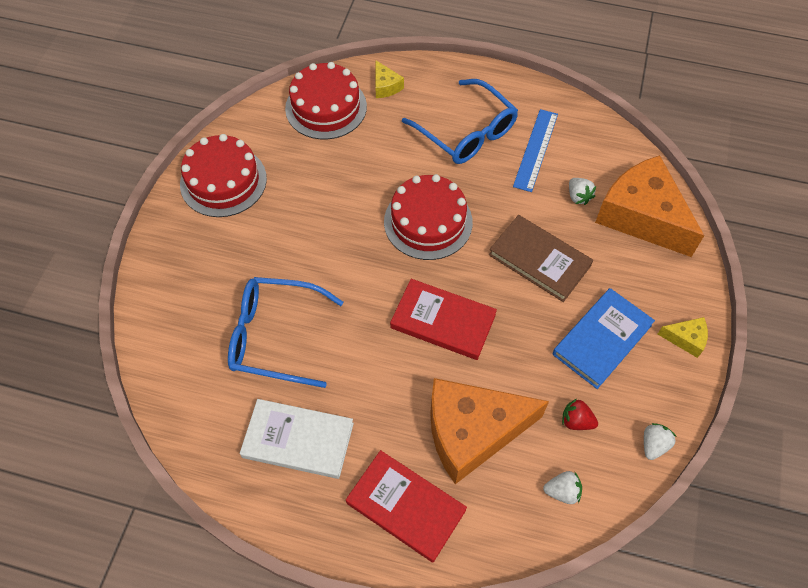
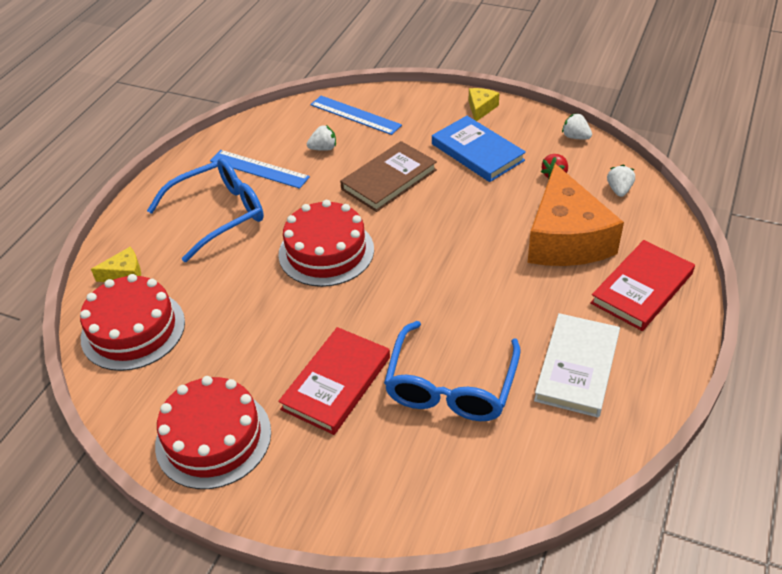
camera: 80 degrees left, 15 degrees down
red book [390,279,497,360] -> red book moved to [278,327,390,435]
orange cheese [595,155,704,257] -> blue ruler [310,96,402,135]

